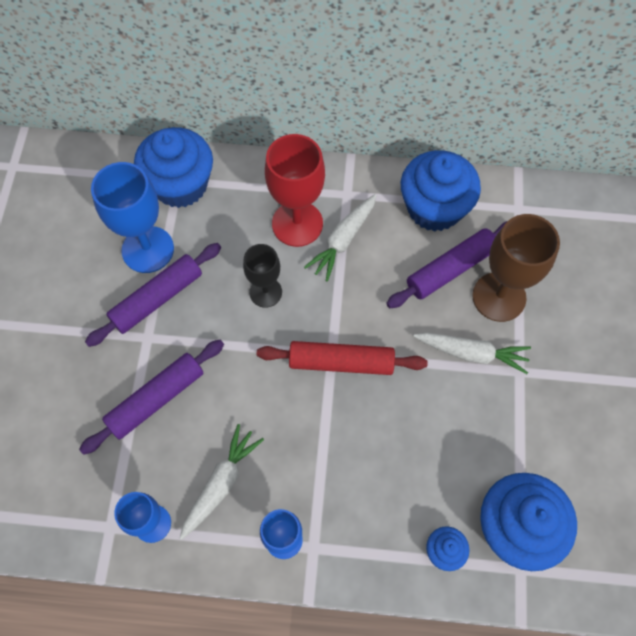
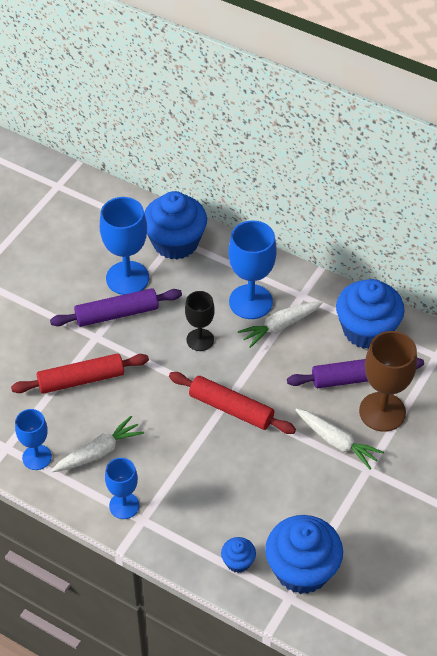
camera: 25 degrees right, 15 degrees down
purple rolling pin [79,340,224,455] -> red rolling pin [11,353,149,394]
red goblet [265,134,325,247] -> blue goblet [228,220,277,319]

